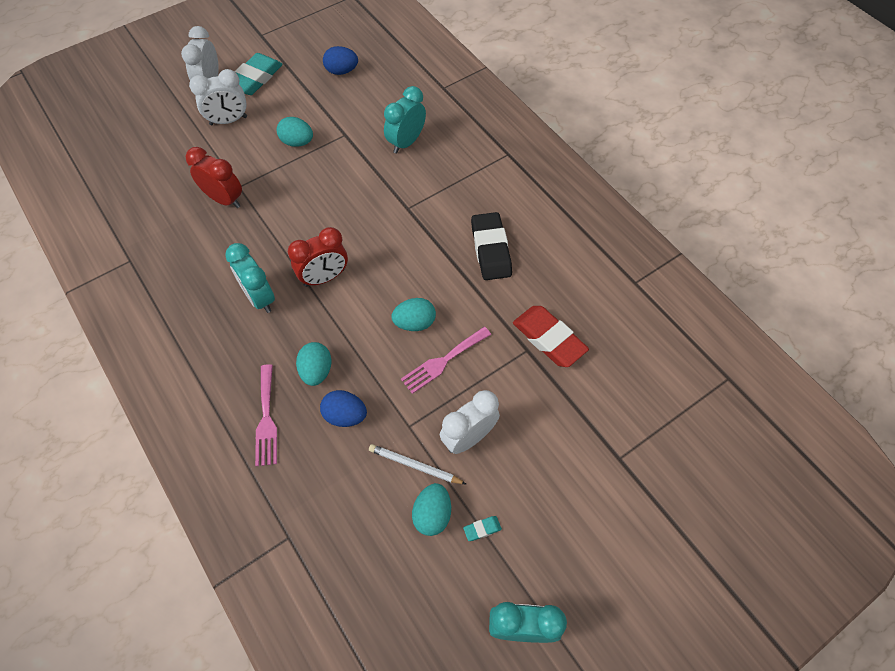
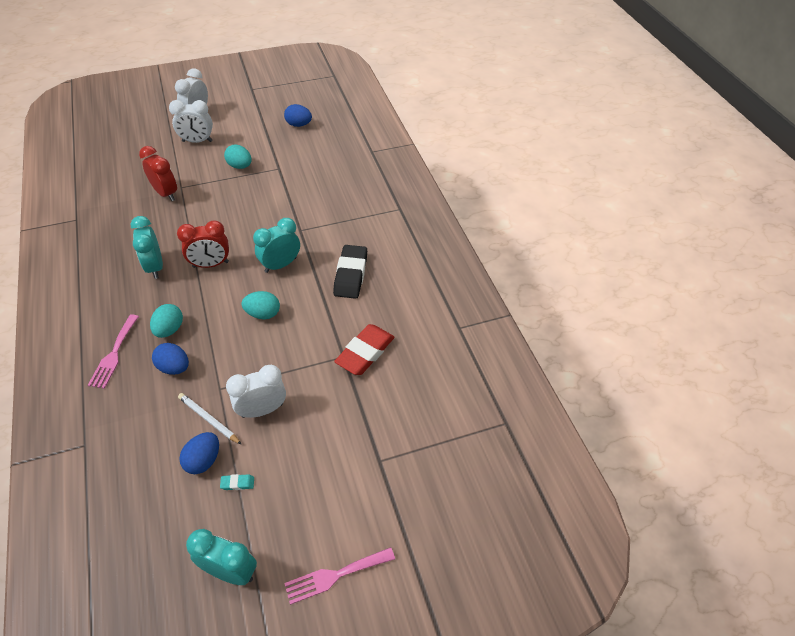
camera: 15 degrees right, 10 degrees down
turquoise eraser [235,53,283,95] -> none
turquoise clock [384,86,426,154] -> turquoise clock moved to [253,218,300,273]
pink fork [401,327,491,394] -> pink fork moved to [284,547,395,605]
turquoise egg [412,483,451,536] -> blue egg [179,432,219,474]
red eraser [513,306,589,367] -> red eraser turned 60 degrees clockwise [334,324,394,375]

